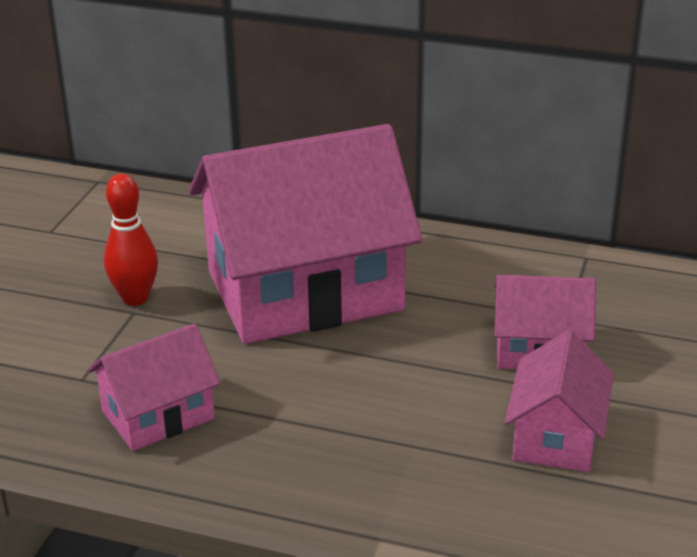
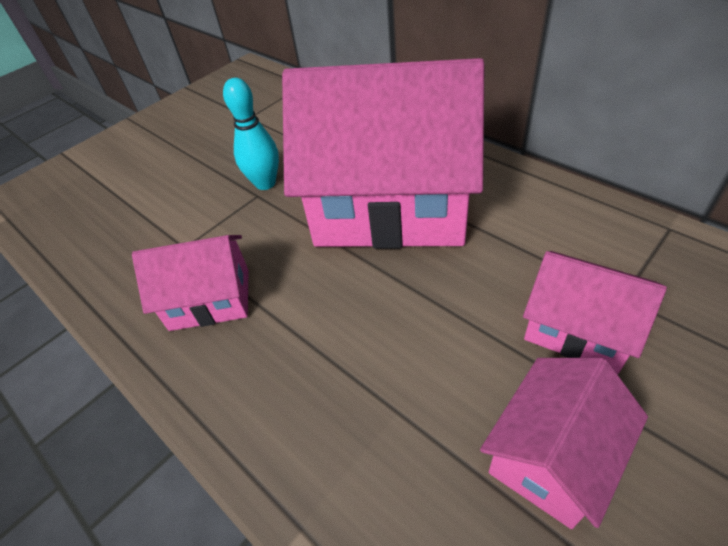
camera: 30 degrees right, 15 degrees up
red bowling pin [104,174,158,306] -> turquoise bowling pin [223,78,279,190]

